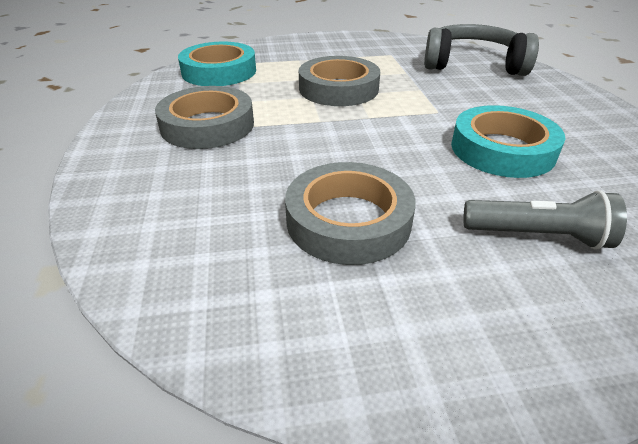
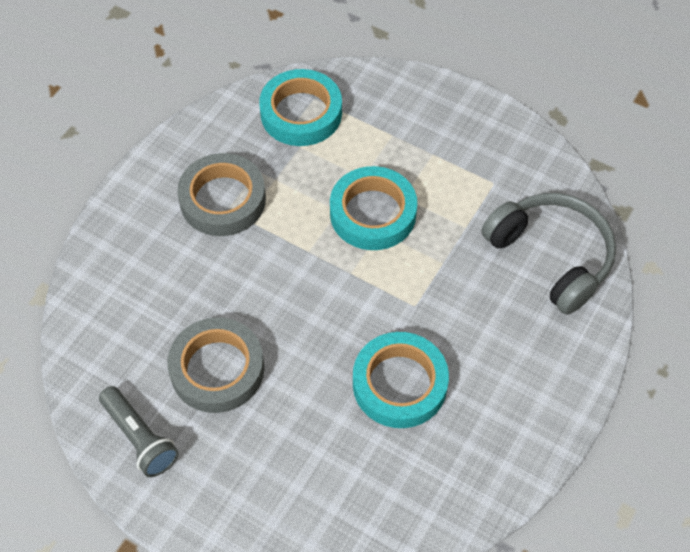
camera: 40 degrees right, 20 degrees up
grey tape [299,56,380,106] -> turquoise tape [330,166,417,250]
grey flashlight [463,190,627,250] -> grey flashlight moved to [99,386,179,477]

